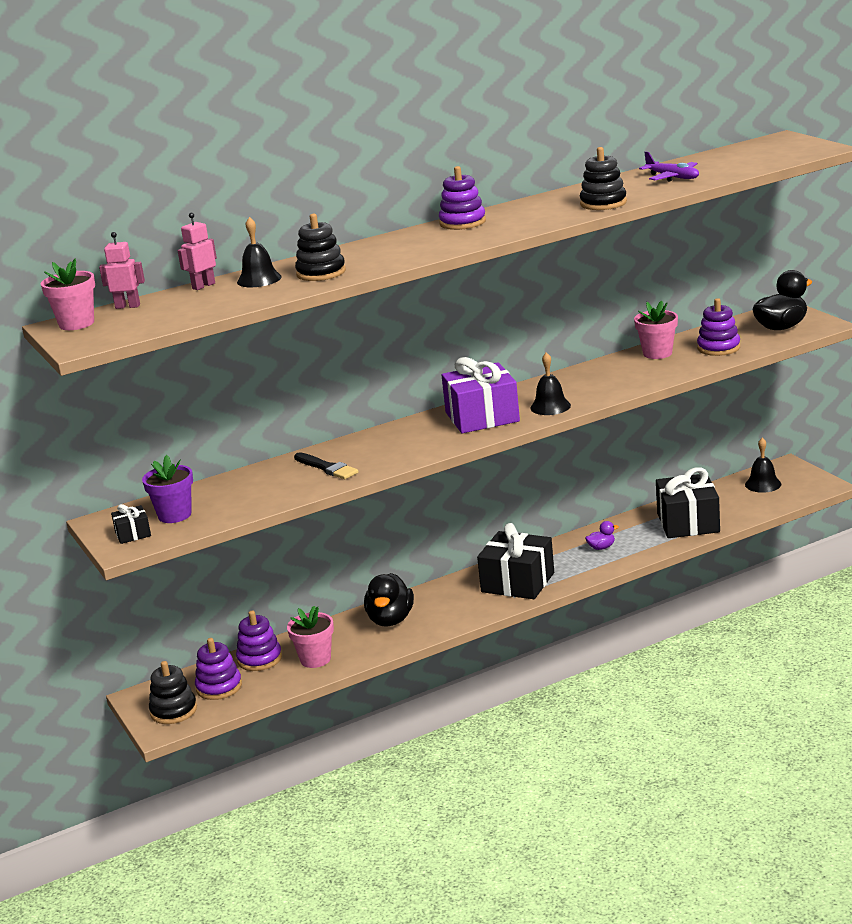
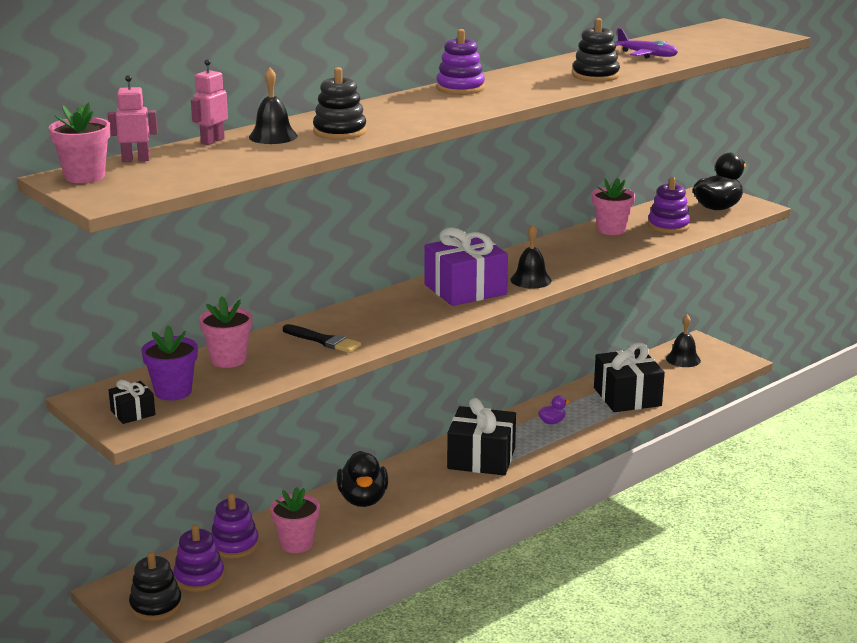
camera: 15 degrees left, 0 degrees up
none -> pink flower pot [199,296,253,368]

